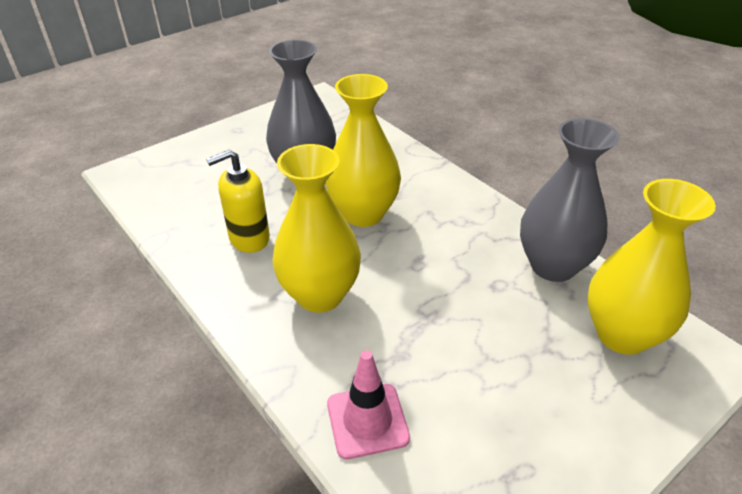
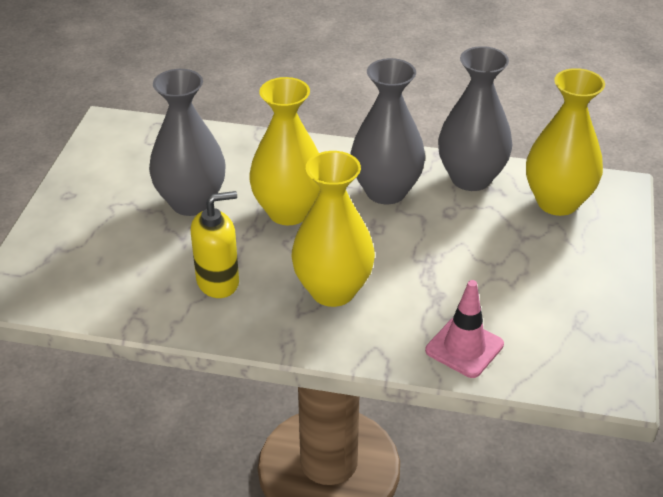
camera: 40 degrees left, 0 degrees up
yellow soap dispenser [206,150,270,253] -> yellow soap dispenser turned 135 degrees counterclockwise [191,191,239,298]
none -> grey vase [350,58,425,204]

